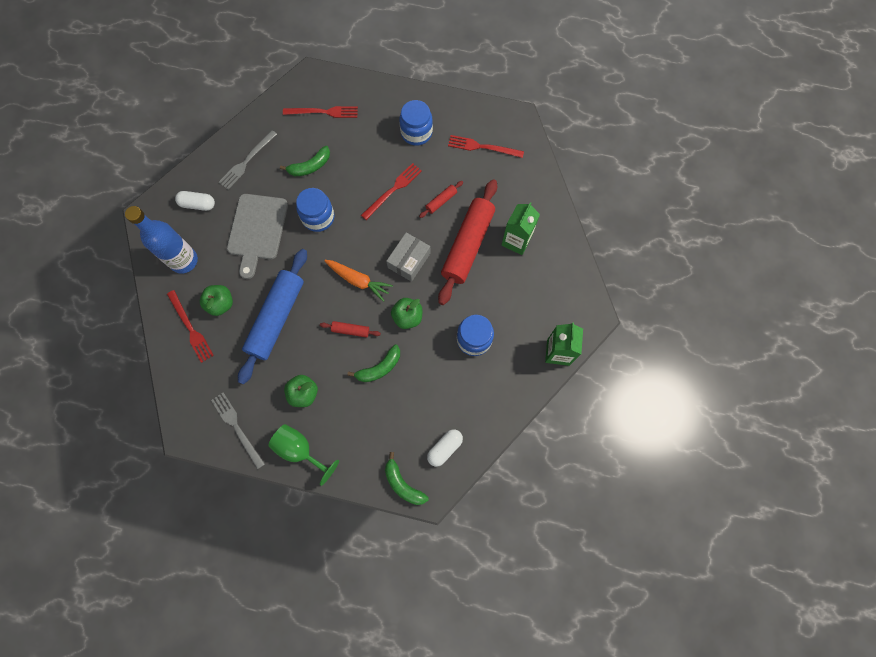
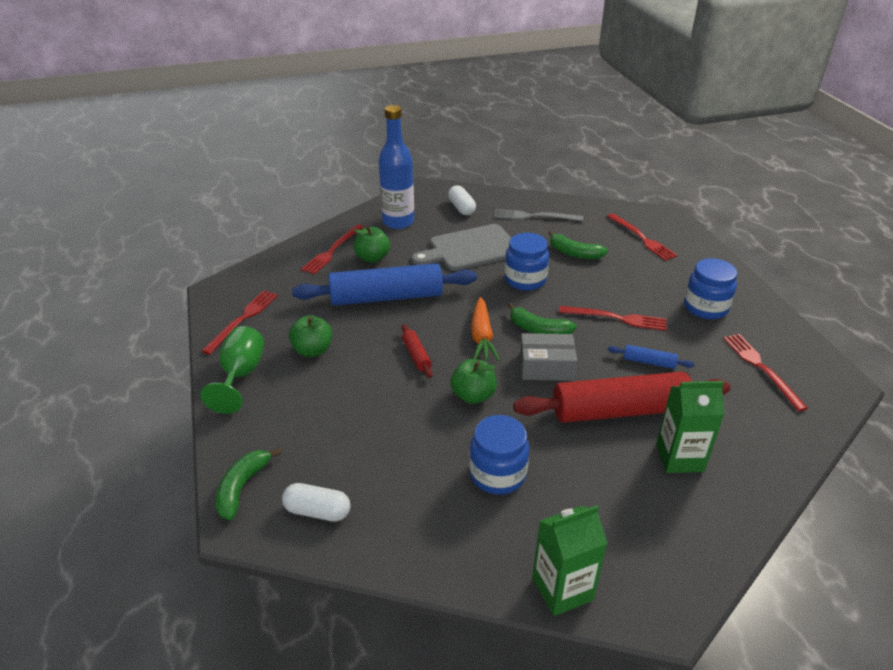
camera: 60 degrees right, 35 degrees down
grey fork [211,392,265,469] -> red fork [202,290,278,355]
green banana [347,345,400,382] -> green banana moved to [508,303,577,334]
red rolling pin [419,181,463,218] -> blue rolling pin [608,345,695,369]

